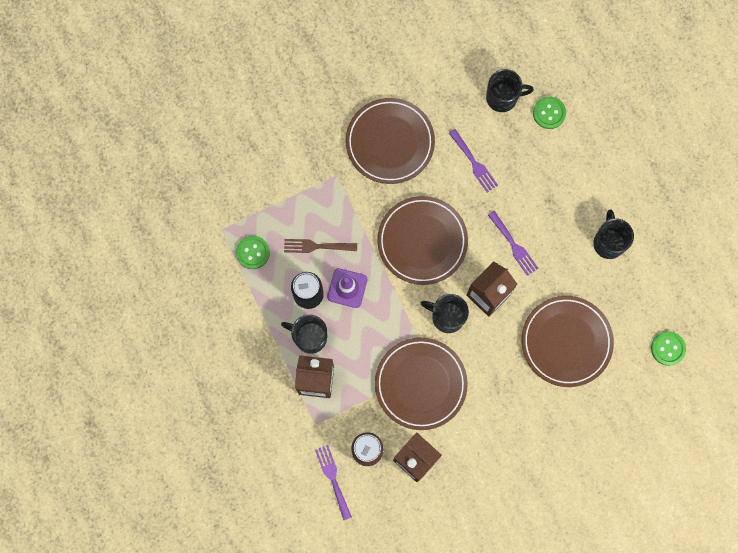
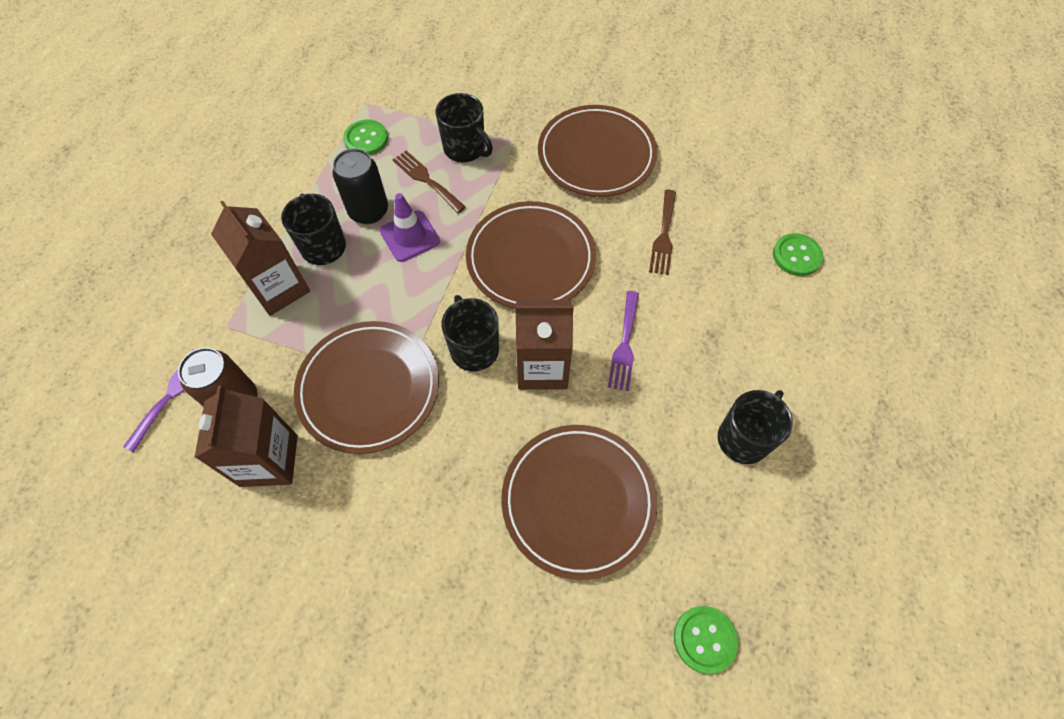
camera: 45 degrees right, 15 degrees down
purple fork [449,129,498,193] -> brown fork [649,190,676,275]
black mug [486,69,534,112] -> black mug moved to [436,93,493,162]

